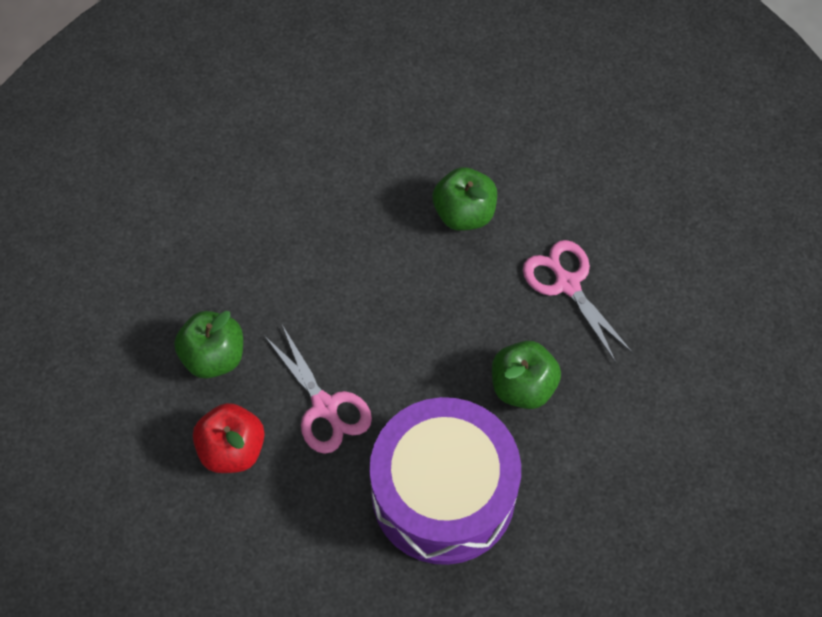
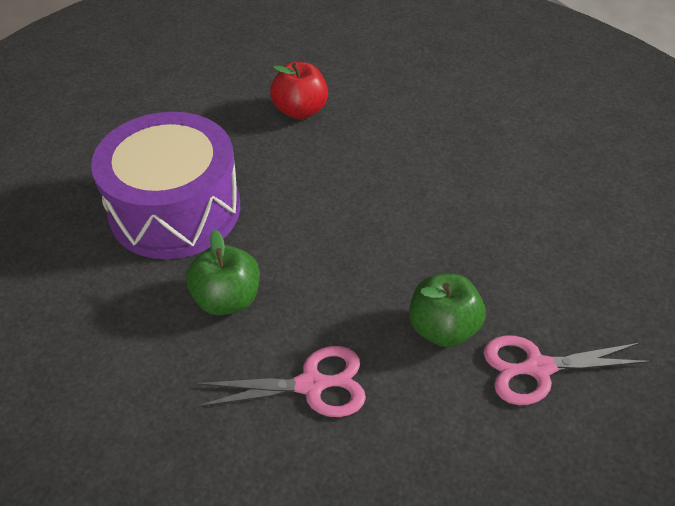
camera: 115 degrees right, 15 degrees down
green apple [174,311,243,378] -> none
pink scissors [265,325,372,454] -> pink scissors moved to [483,335,651,405]

